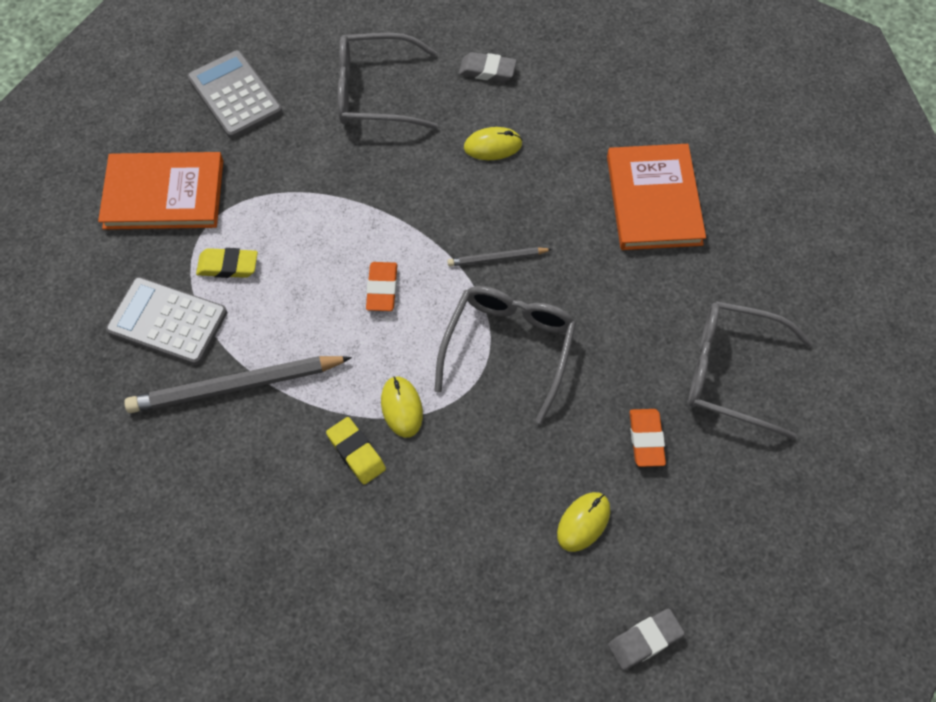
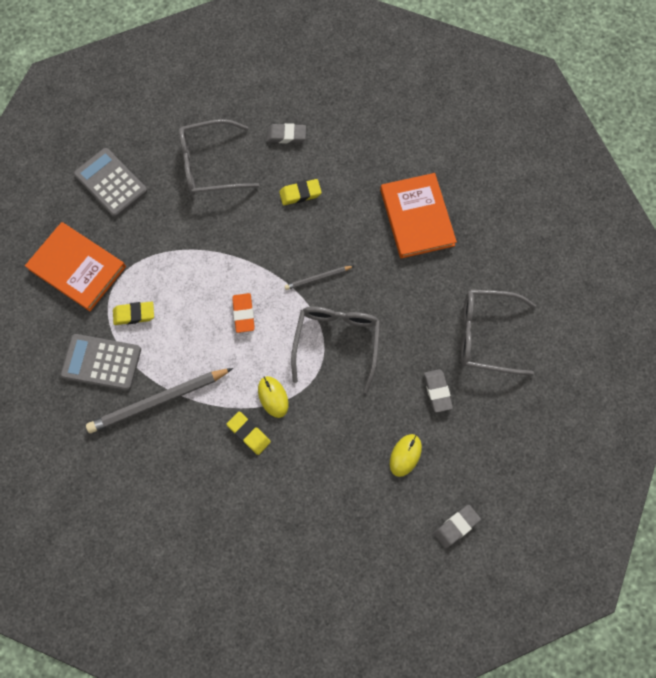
camera: 10 degrees left, 10 degrees up
orange book [98,152,223,230] -> orange book turned 45 degrees clockwise [25,222,126,311]
yellow mouse [464,127,522,160] -> yellow eraser [279,179,322,205]
orange eraser [630,409,666,467] -> grey eraser [424,369,453,413]

